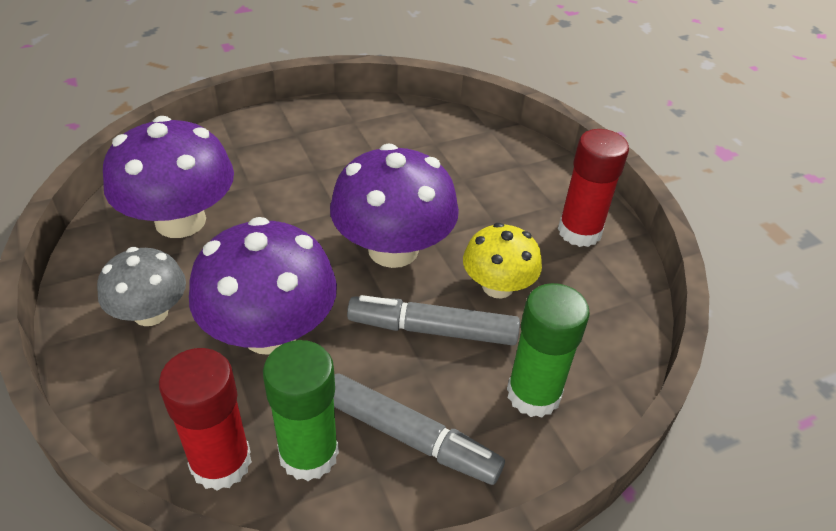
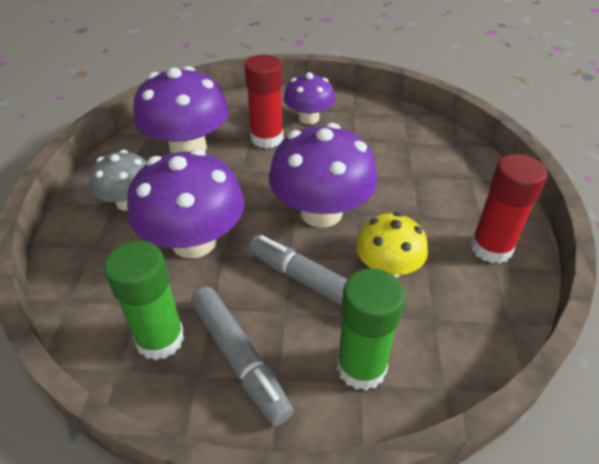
camera: 30 degrees right, 0 degrees up
red glue stick [159,348,252,491] -> red glue stick moved to [244,54,283,148]
none -> purple mushroom [284,72,335,124]

